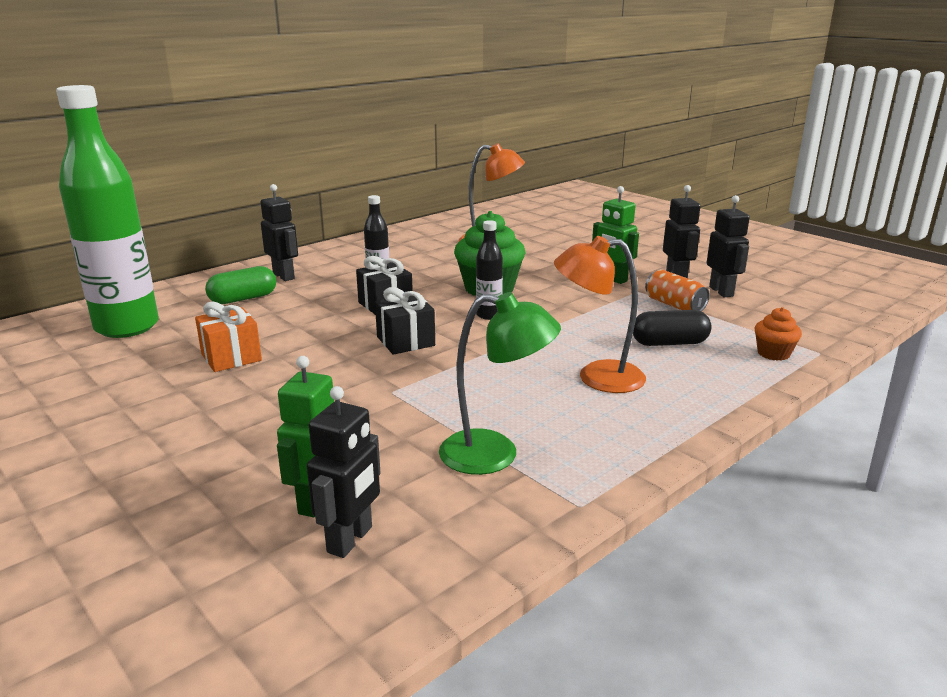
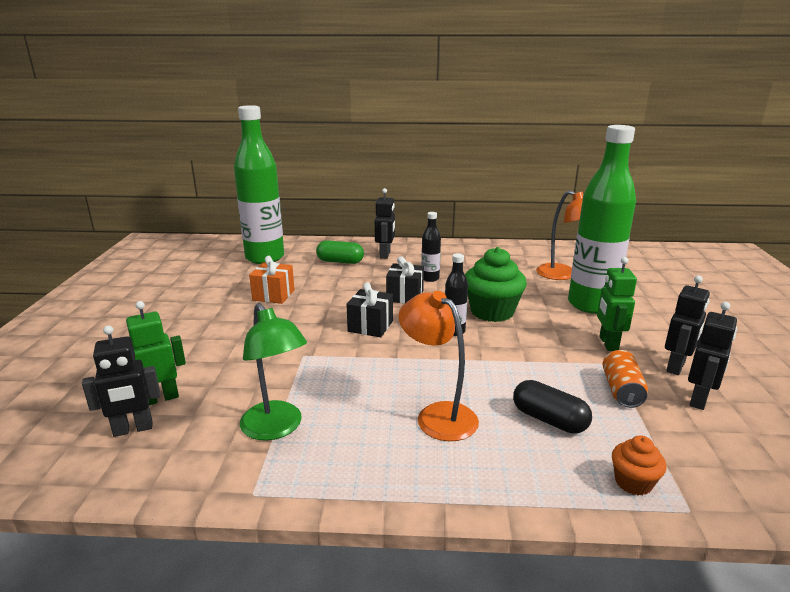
camera: 45 degrees right, 0 degrees up
none -> green bottle [568,125,636,314]

